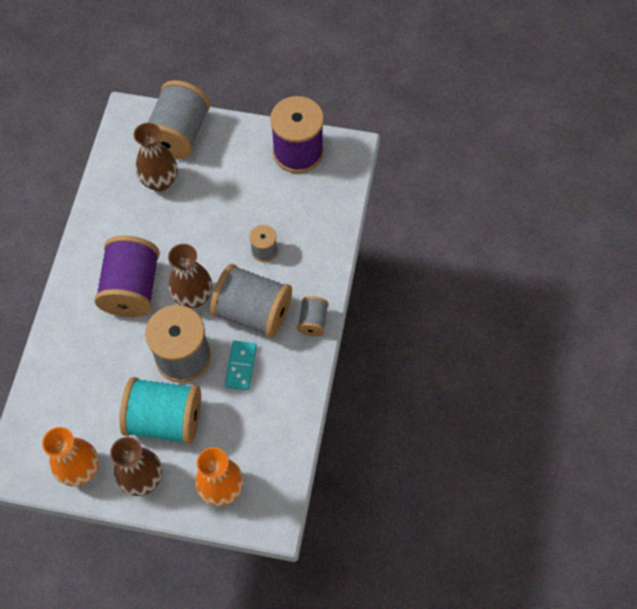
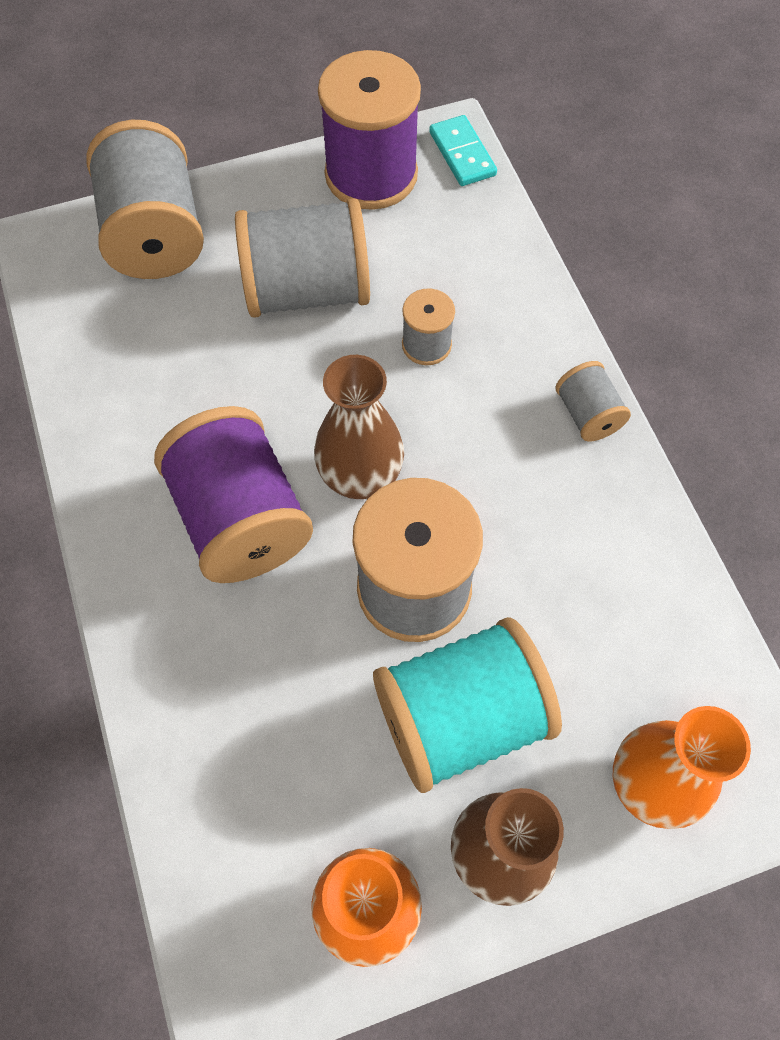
camera: 30 degrees left, 0 degrees up
brown vase [134,123,178,191] -> none
grey spool [210,264,292,338] -> grey spool moved to [235,198,370,318]
turquoise domino [225,341,257,390] -> turquoise domino moved to [429,115,497,186]

